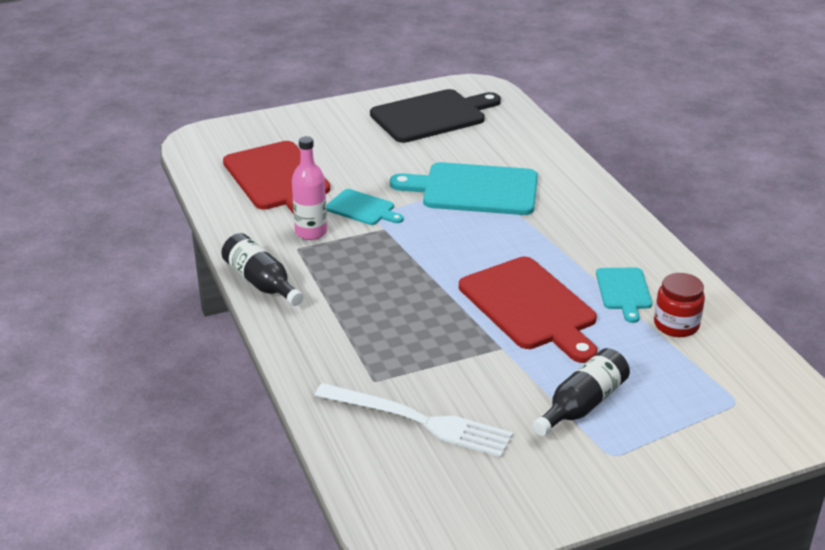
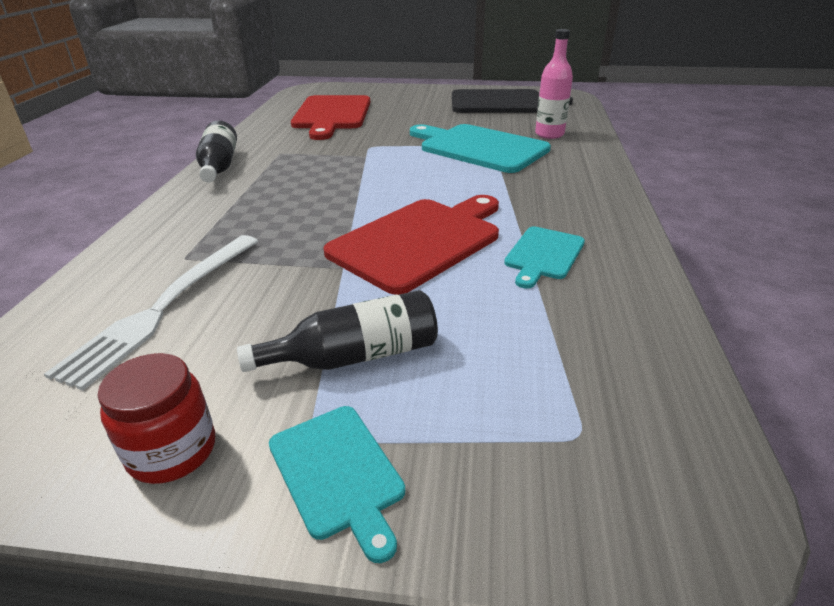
camera: 30 degrees right, 0 degrees up
pink bottle [292,136,327,240] -> pink bottle moved to [535,29,573,139]
white fork [315,383,513,457] -> white fork turned 60 degrees clockwise [44,235,258,391]
turquoise cutting board [326,189,404,225] -> turquoise cutting board moved to [269,406,405,563]
red cutting board [459,257,598,363] -> red cutting board turned 135 degrees counterclockwise [323,195,499,295]
red jar [654,273,705,337] -> red jar moved to [97,353,215,484]

